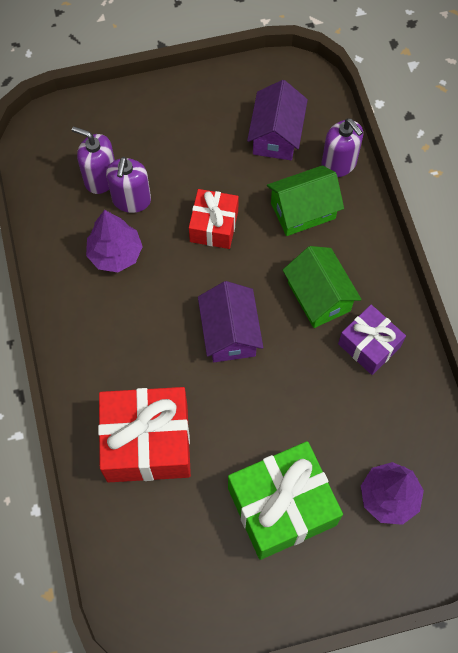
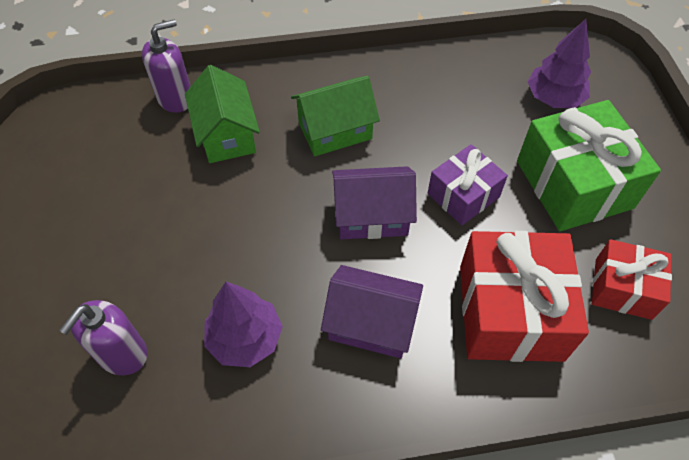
camera: 85 degrees left, 10 degrees down
purple soap dispenser [106,157,151,213] -> none
red gift [189,189,239,249] -> red gift moved to [592,239,672,320]
purple house [247,80,308,160] -> purple house moved to [321,265,423,358]
purple gift [338,305,406,375] -> purple gift moved to [428,144,508,225]

